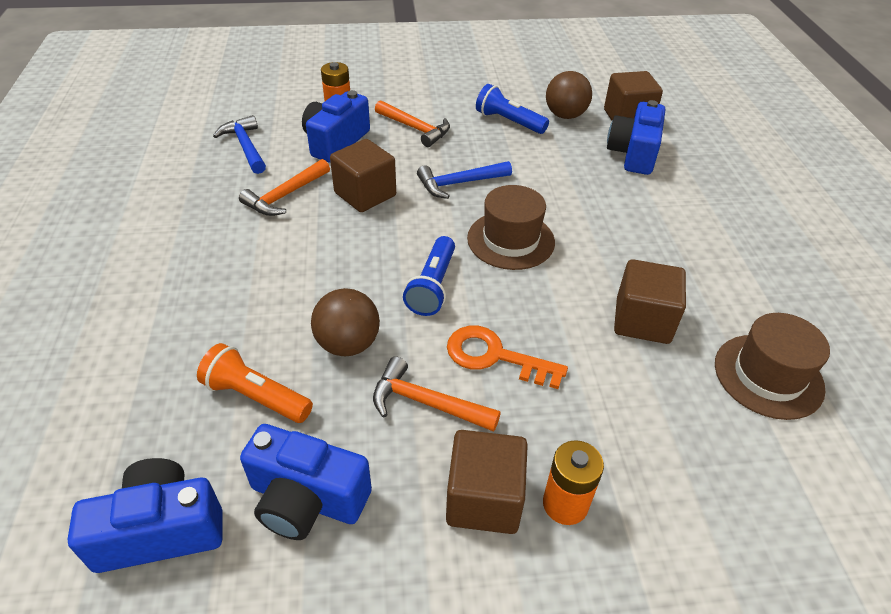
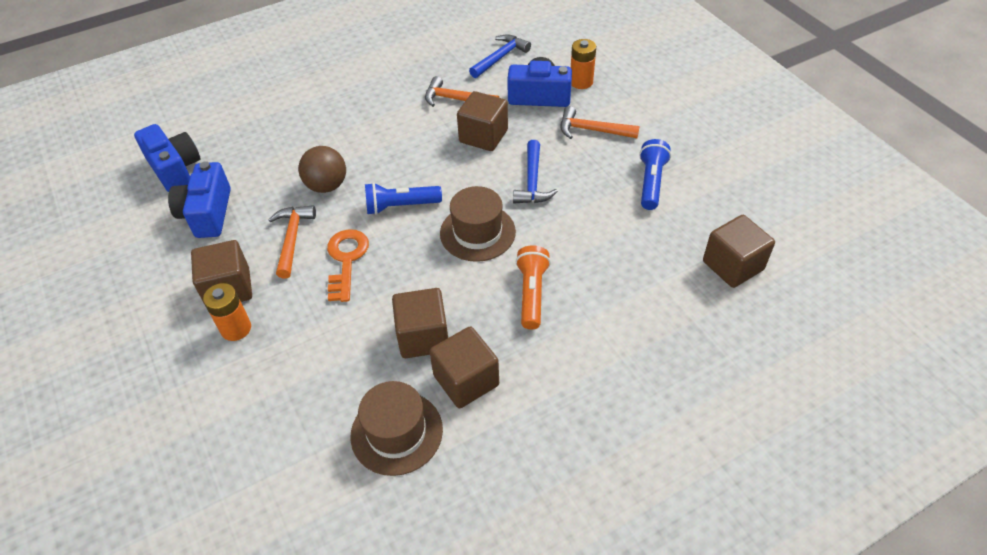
camera: 70 degrees right, 5 degrees up
orange flashlight [197,343,313,423] -> orange flashlight moved to [516,245,551,329]
orange hammer [375,100,450,147] -> orange hammer turned 90 degrees clockwise [560,106,640,139]
blue hammer [417,161,512,199] -> blue hammer turned 135 degrees counterclockwise [513,140,558,203]
brown ball [546,71,592,119] -> none
blue camera [607,100,665,175] -> none
none -> brown cube [429,326,499,408]

